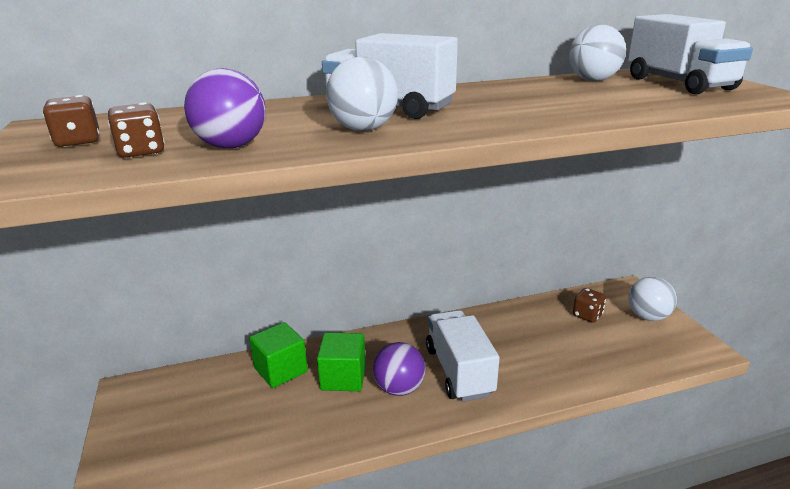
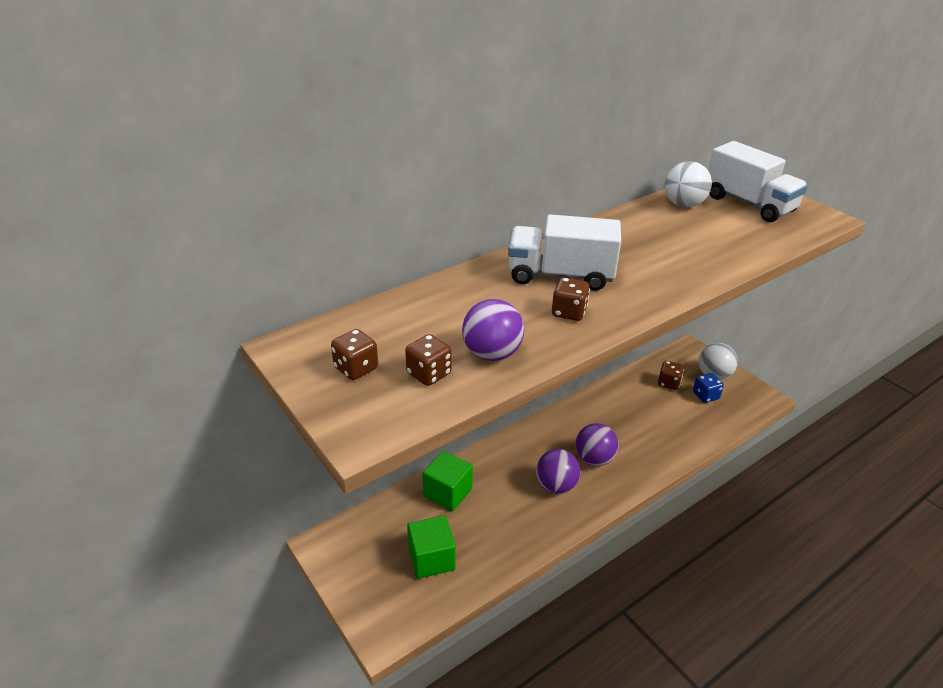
camera: 20 degrees left, 10 degrees up
green cube [317,332,366,391] -> green cube moved to [407,515,455,579]
white ball [326,57,398,131] -> brown dice [552,277,590,321]
white truck [426,310,500,402] -> purple ball [575,423,619,466]
none -> blue dice [693,373,724,403]

